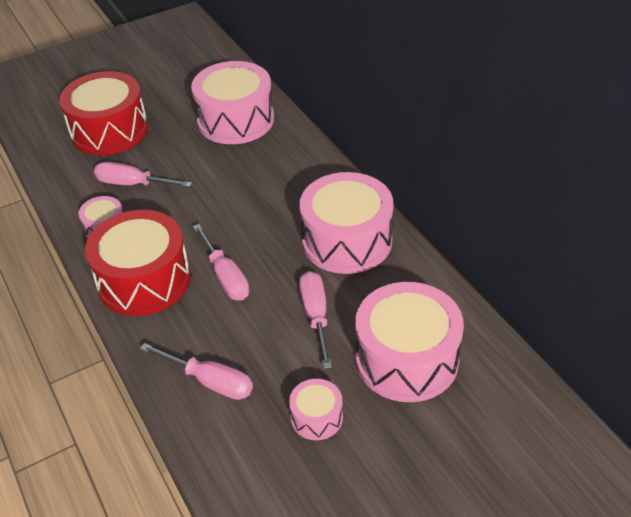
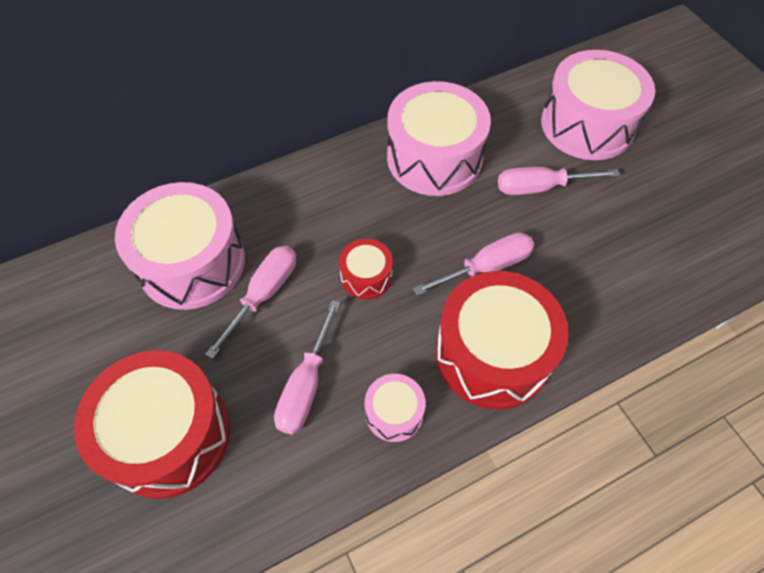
camera: 90 degrees left, 15 degrees up
pink screwdriver [140,343,253,400] -> pink screwdriver moved to [205,246,296,359]
pink drum [289,379,343,440] -> none
none -> red drum [339,239,393,300]

